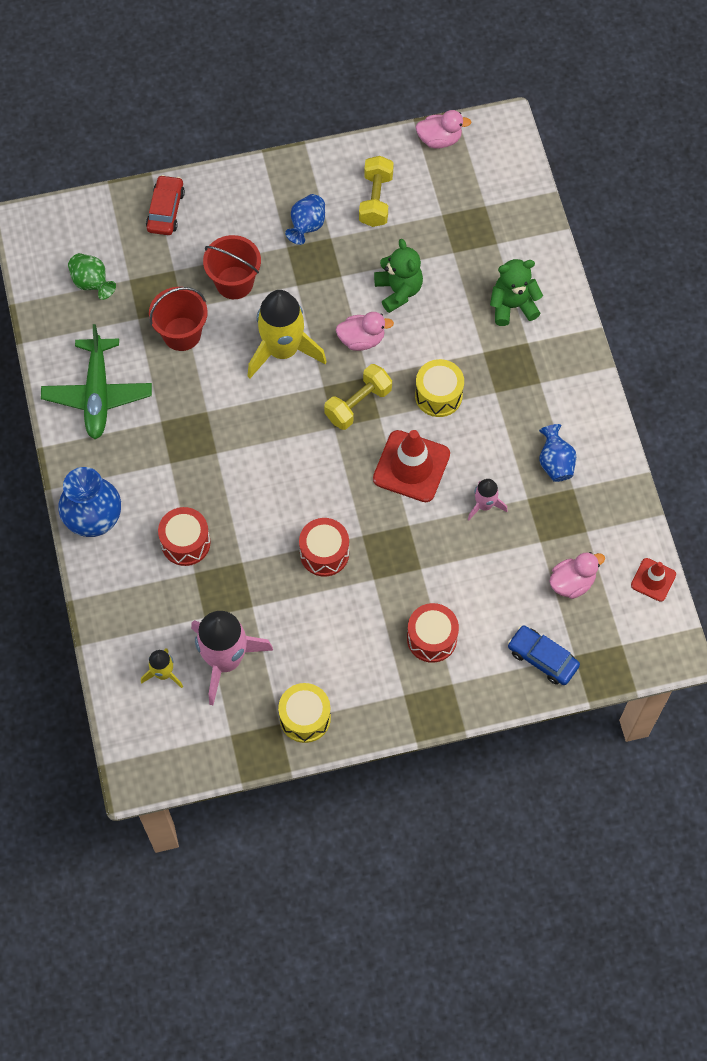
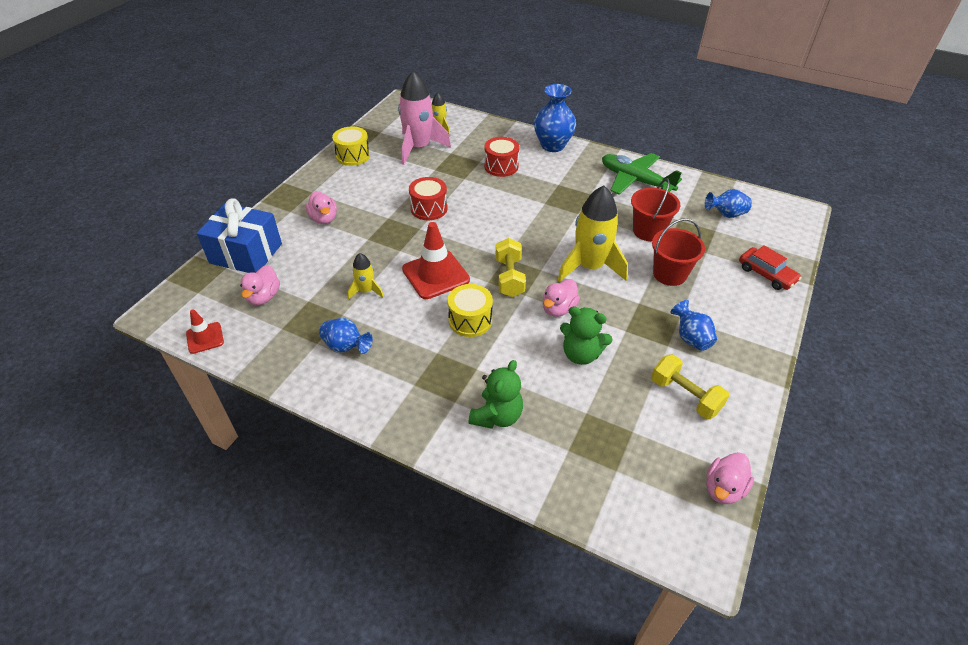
camera: 130 degrees right, 20 degrees down
green vase [68,253,116,300] -> blue vase [705,189,752,218]
red drum [407,603,459,663] -> pink duck [306,191,337,224]
pink rocket [468,479,508,520] -> yellow rocket [348,253,384,299]
blue car [508,625,580,685] -> blue gift [197,198,282,273]

